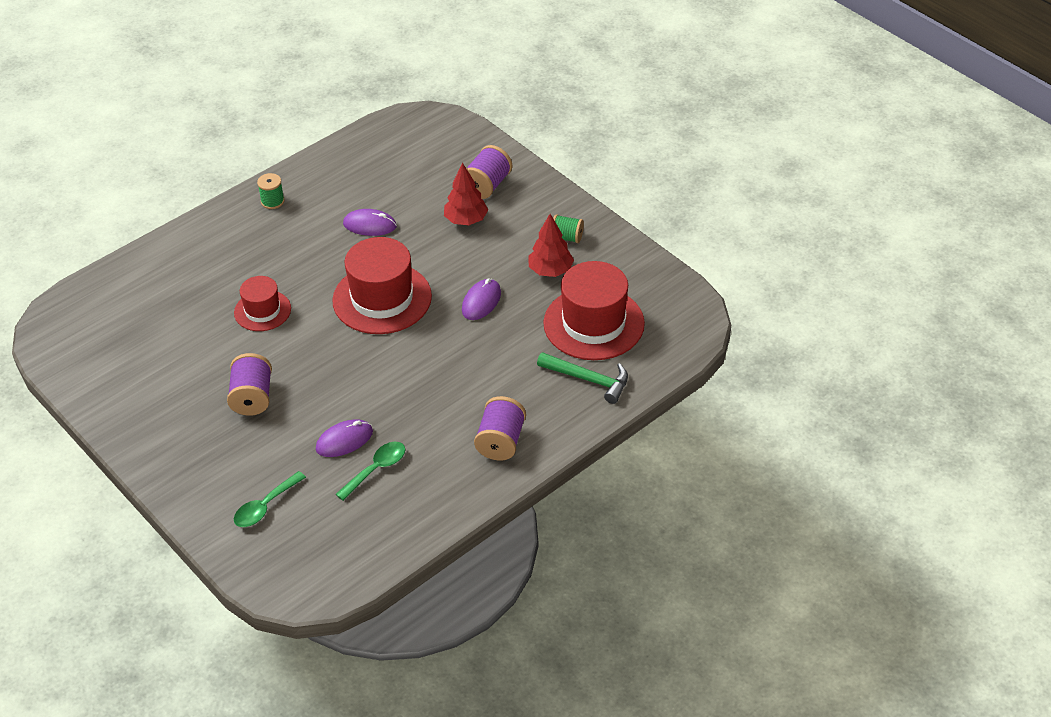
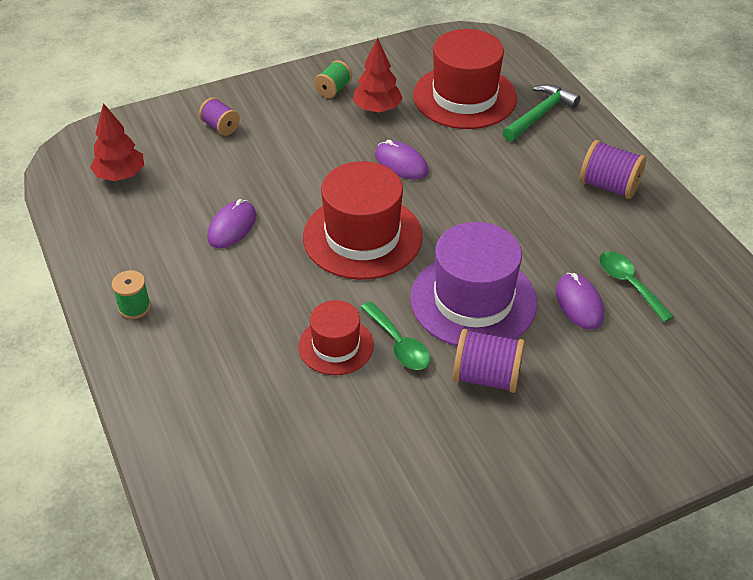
camera: 75 degrees left, 0 degrees up
green spoon [234,471,306,527] -> green spoon moved to [361,301,430,370]
red tree [444,163,488,225] -> red tree moved to [90,103,144,181]
purple spool [466,145,512,199] -> purple spool [199,98,240,136], size x0.64
none -> purple hat [410,222,537,346]

